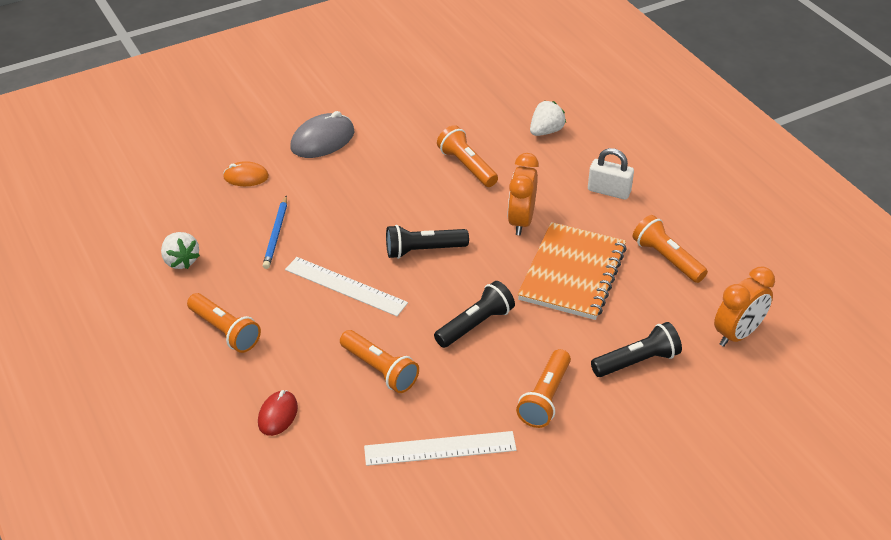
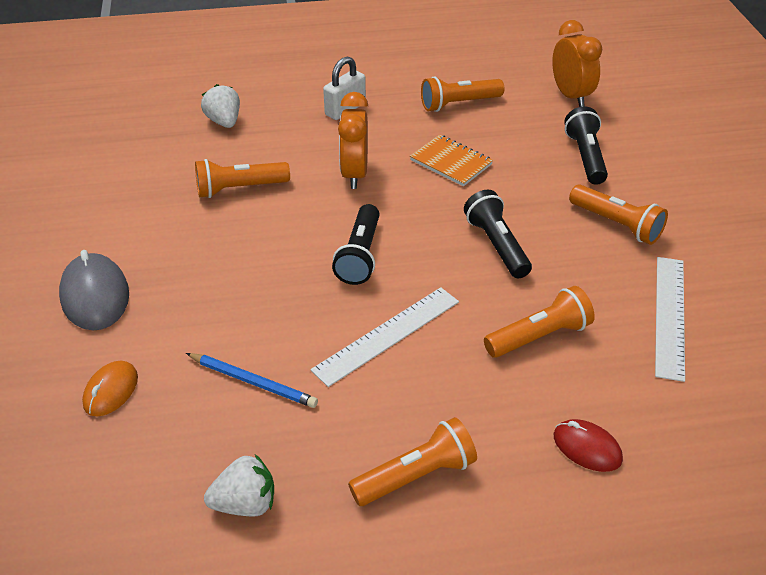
camera: 70 degrees left, 0 degrees up
orange clock [508,153,539,235] -> orange clock turned 60 degrees clockwise [338,92,368,189]
orange notebook [518,222,627,320] -> orange notebook [410,135,493,186], size x0.57

